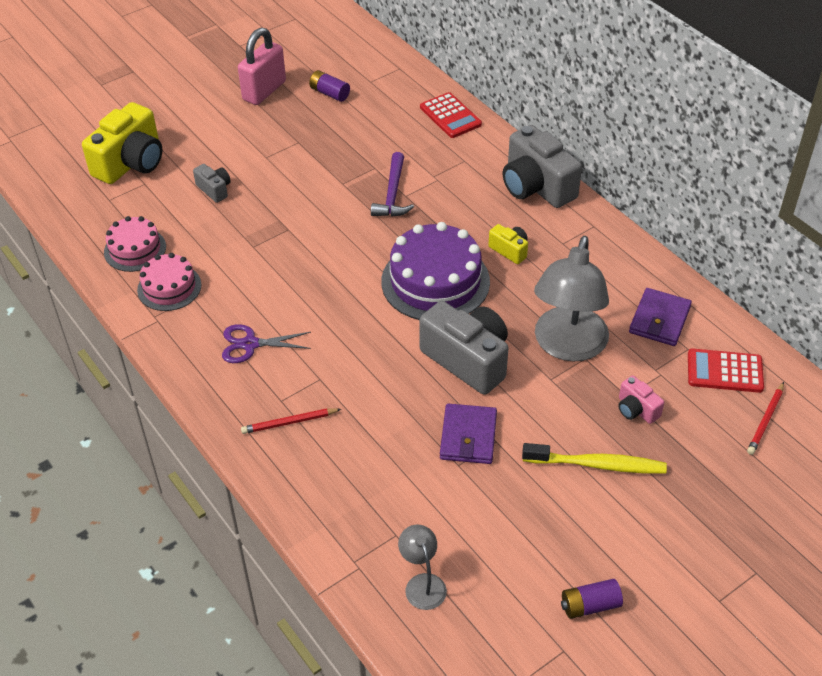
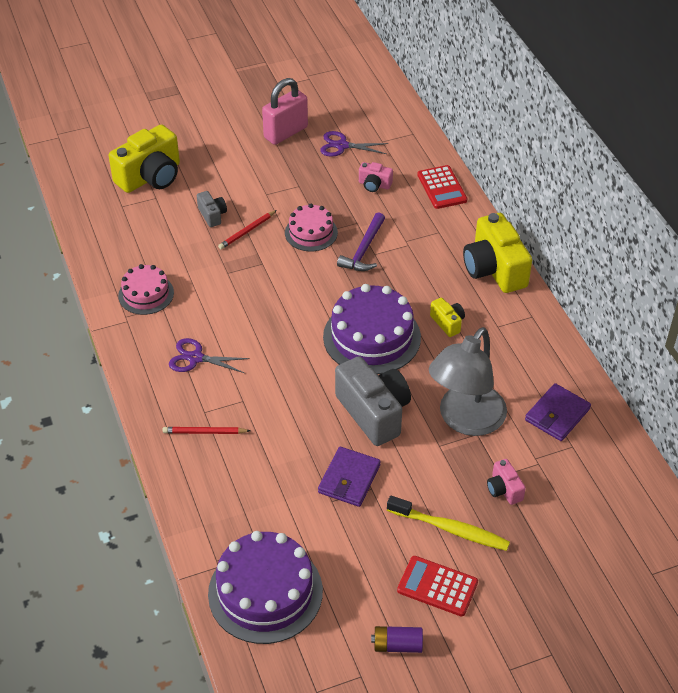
camera: 15 degrees right, 0 degrees up
pink cake [104,216,166,272] -> pink cake moved to [285,204,338,252]
purple battery [309,70,350,102] -> purple scissors [320,131,388,157]
grey lamp [398,525,447,610] -> purple cake [208,531,323,644]
grey camera [503,125,582,208] -> yellow camera [463,213,532,293]
red calculator [688,348,764,393] -> red calculator moved to [397,556,478,617]
red pencil [747,382,784,455] -> red pencil moved to [218,210,277,249]
none -> pink camera [359,162,393,192]

